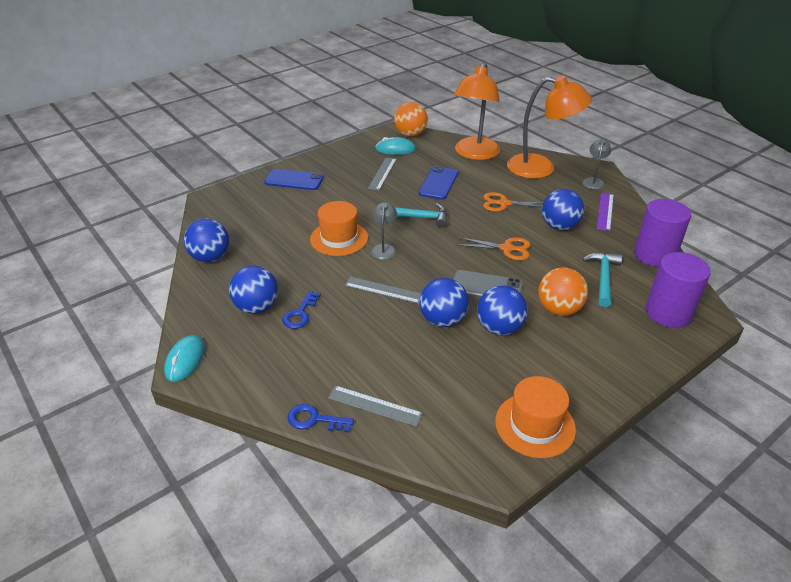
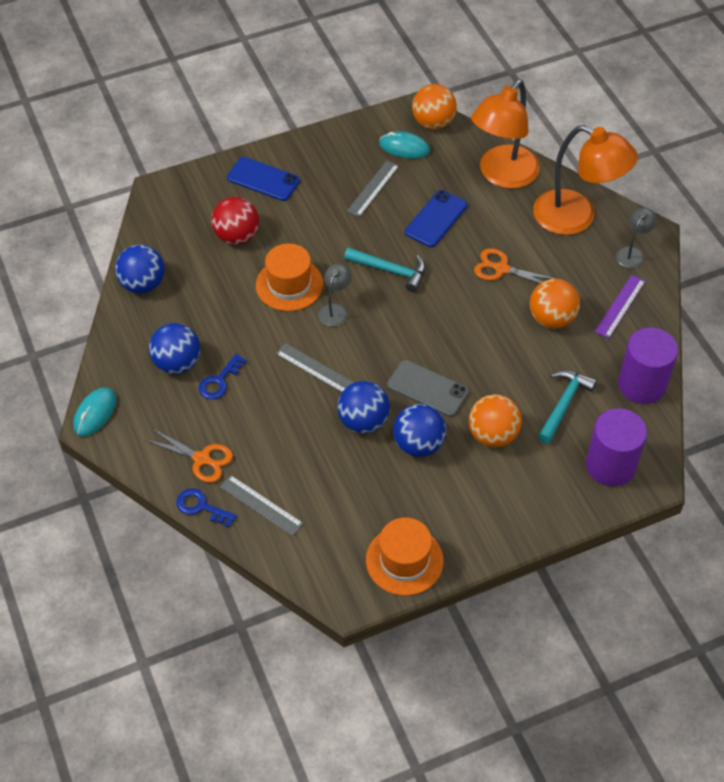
camera: 15 degrees right, 15 degrees up
orange scissors [458,237,530,260] -> orange scissors moved to [145,429,233,483]
blue ball [542,189,584,230] -> orange ball [530,279,580,329]
none -> red ball [211,197,259,245]

